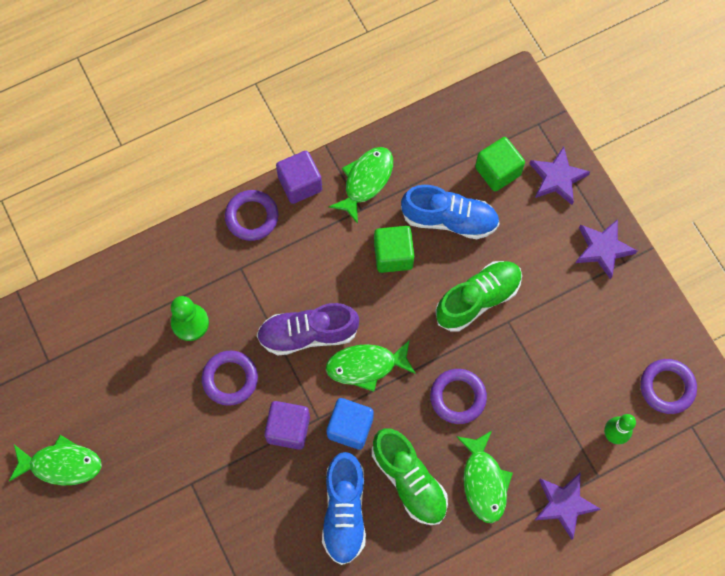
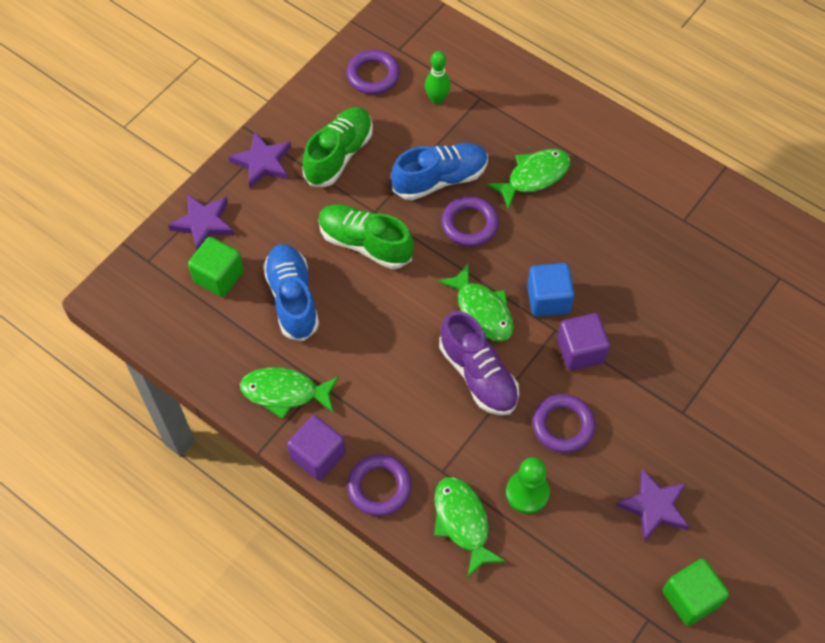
camera: 115 degrees left, 10 degrees down
green fish [9,435,102,486] -> green fish moved to [434,477,506,578]
blue shoe [322,452,366,565] -> blue shoe moved to [391,143,488,200]
green shoe [372,428,448,525] -> green shoe moved to [302,107,373,187]
green cube [374,226,414,273] -> green cube moved to [662,559,729,626]
purple star [535,473,601,539] -> purple star moved to [616,468,689,542]

